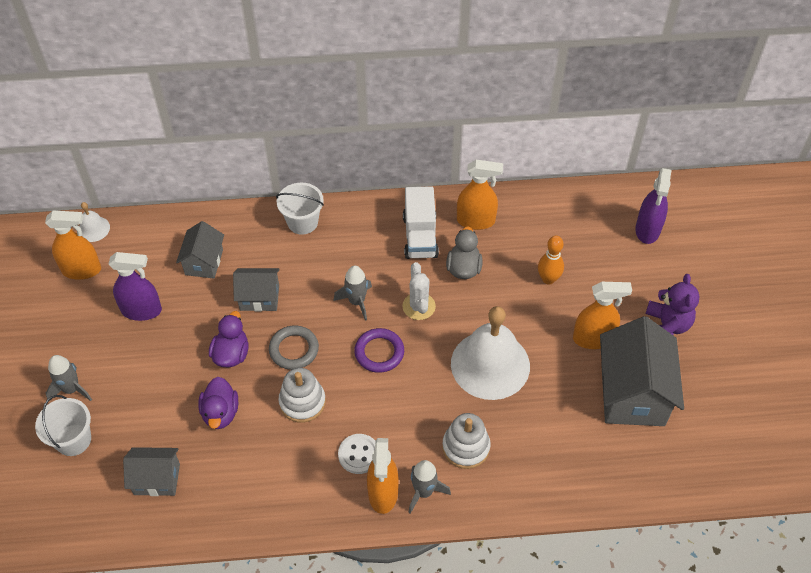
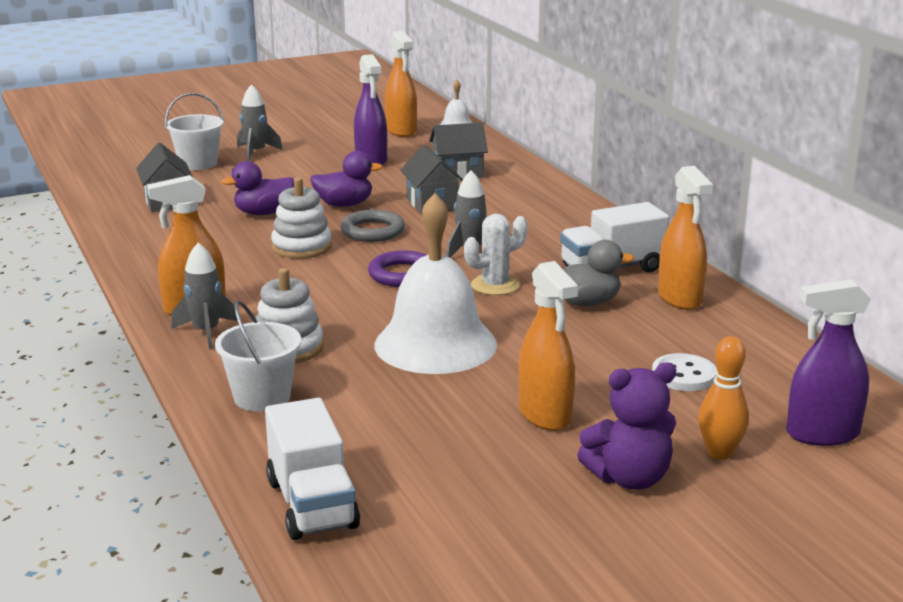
camera: 70 degrees right, 30 degrees down
white bucket [276,183,324,235] -> white bucket moved to [215,301,301,412]
white button [338,434,375,474] -> white button moved to [652,353,717,391]
orange bowling pin [538,236,564,285] -> orange bowling pin moved to [698,336,749,460]
grey house [600,316,684,426] -> none
none -> white truck [265,398,360,540]

